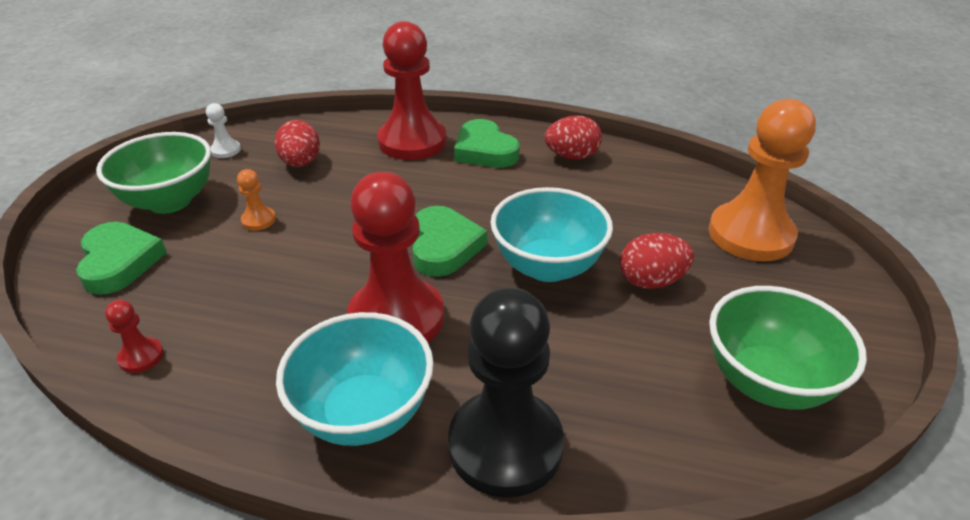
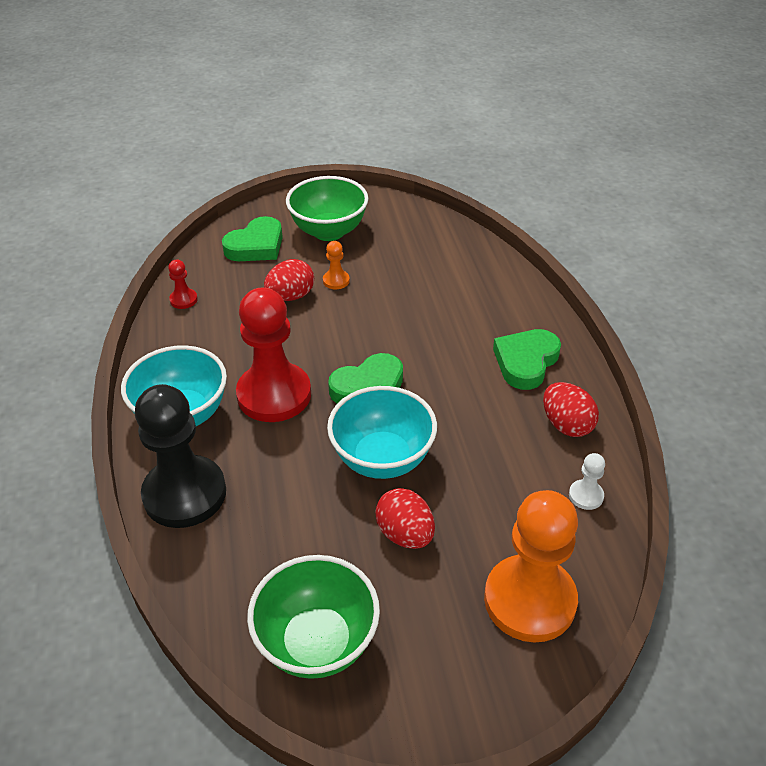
camera: 65 degrees right, 5 degrees up
white pawn [206,103,241,158] -> white pawn moved to [569,453,605,510]
red egg [274,120,320,167] -> red egg moved to [264,259,314,301]
red pawn [378,21,447,160] -> none

